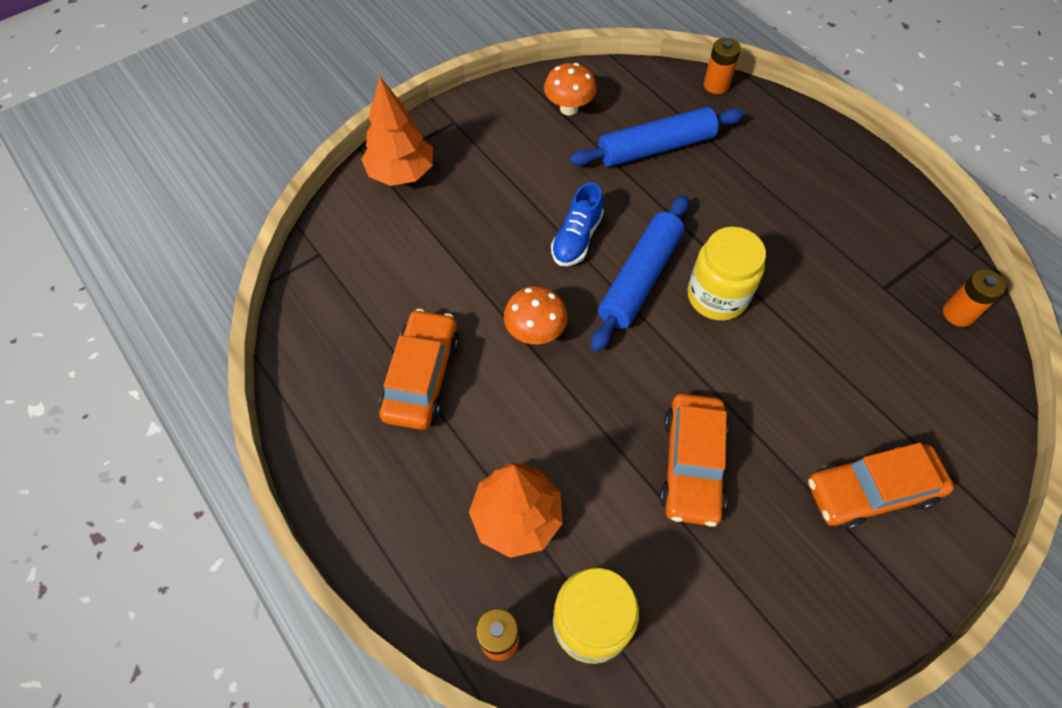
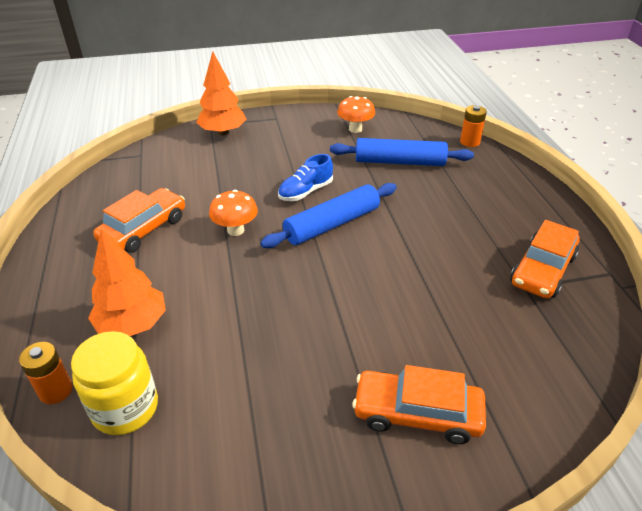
camera: 25 degrees right, 20 degrees down
orange car [660,394,728,527] -> orange car moved to [510,220,579,298]
yellow jar [688,227,766,321] -> none
orange battery [943,269,1006,327] -> none

